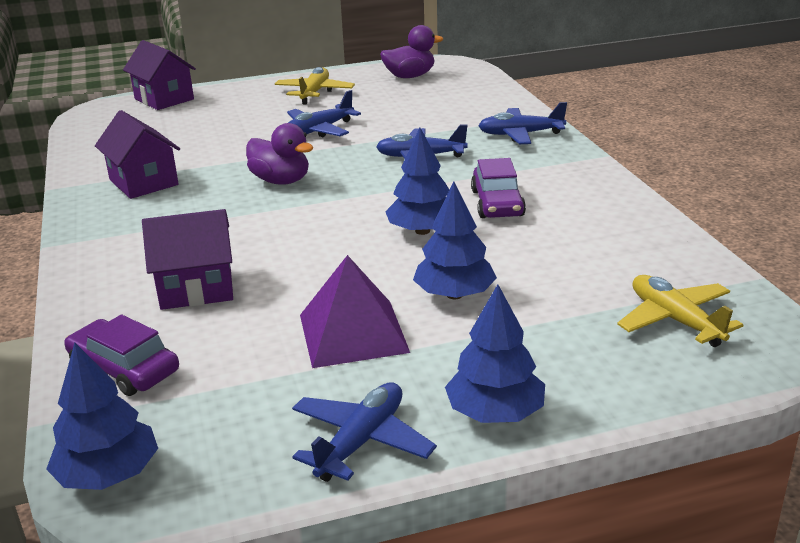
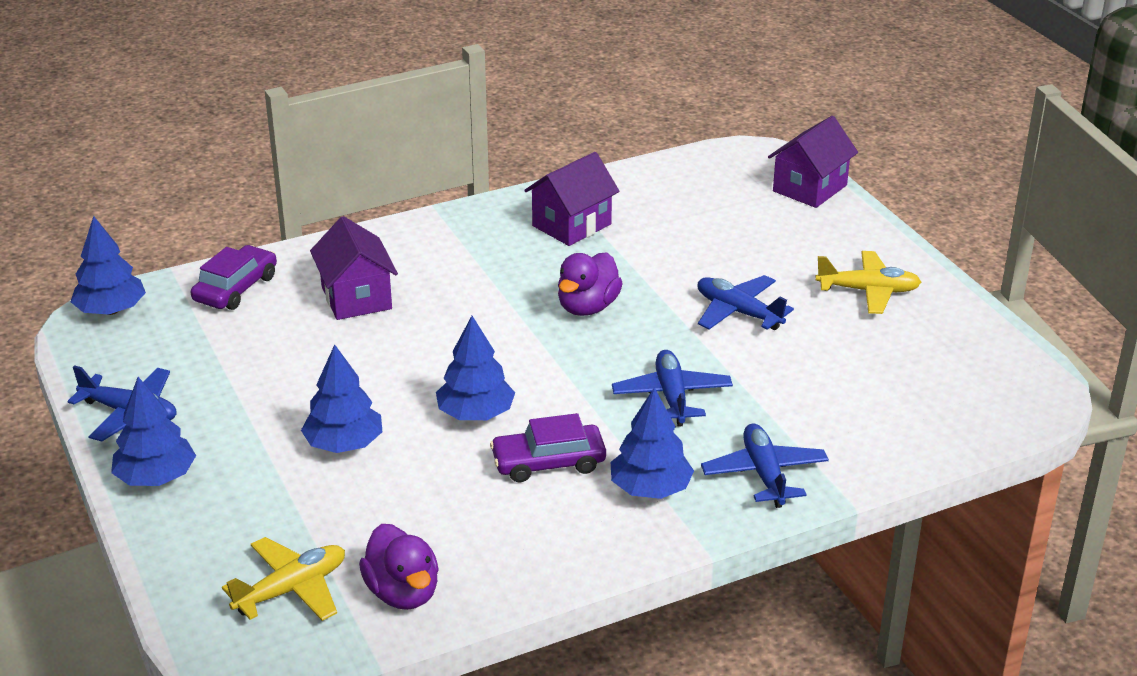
camera: 80 degrees right, 5 degrees up
purple pyramid [300,255,410,368] -> none
purple duck [380,25,443,78] -> purple duck moved to [359,524,439,610]
none -> blue tree [611,388,694,499]

